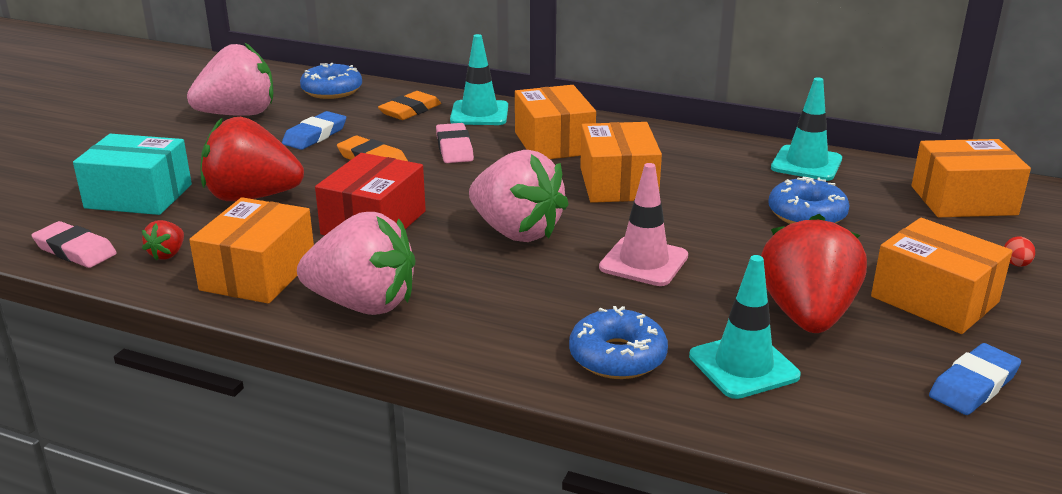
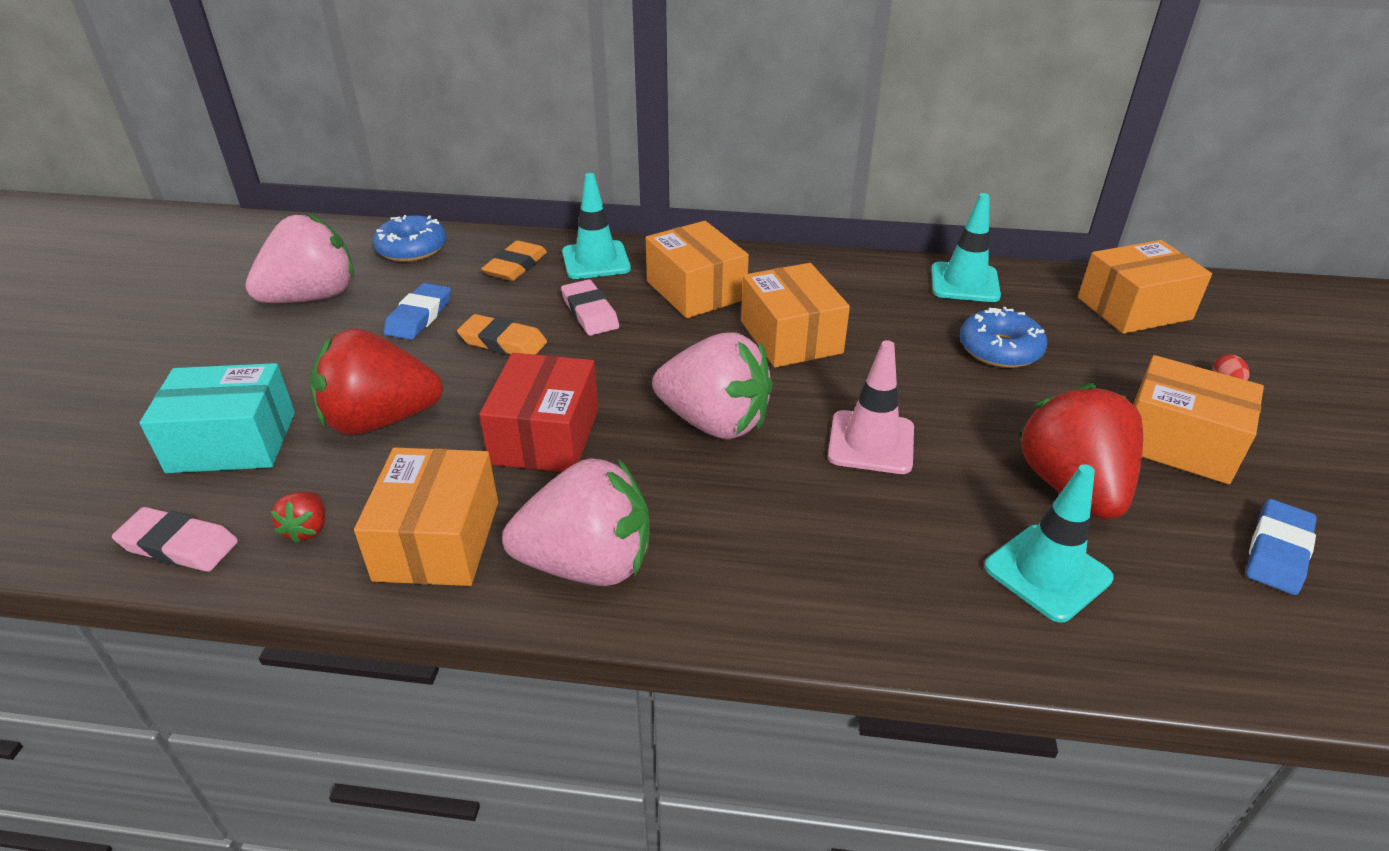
camera: 15 degrees left, 10 degrees up
blue donut [569,306,668,379] -> none

